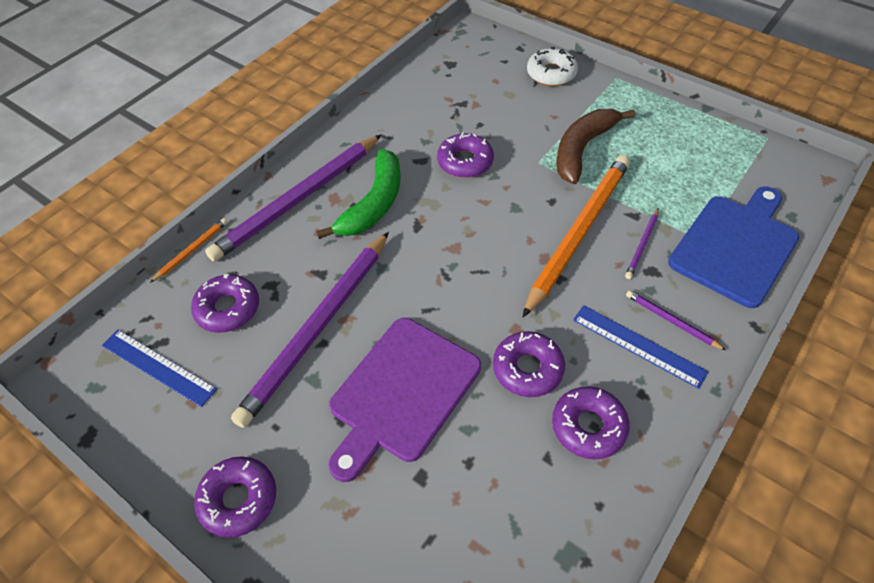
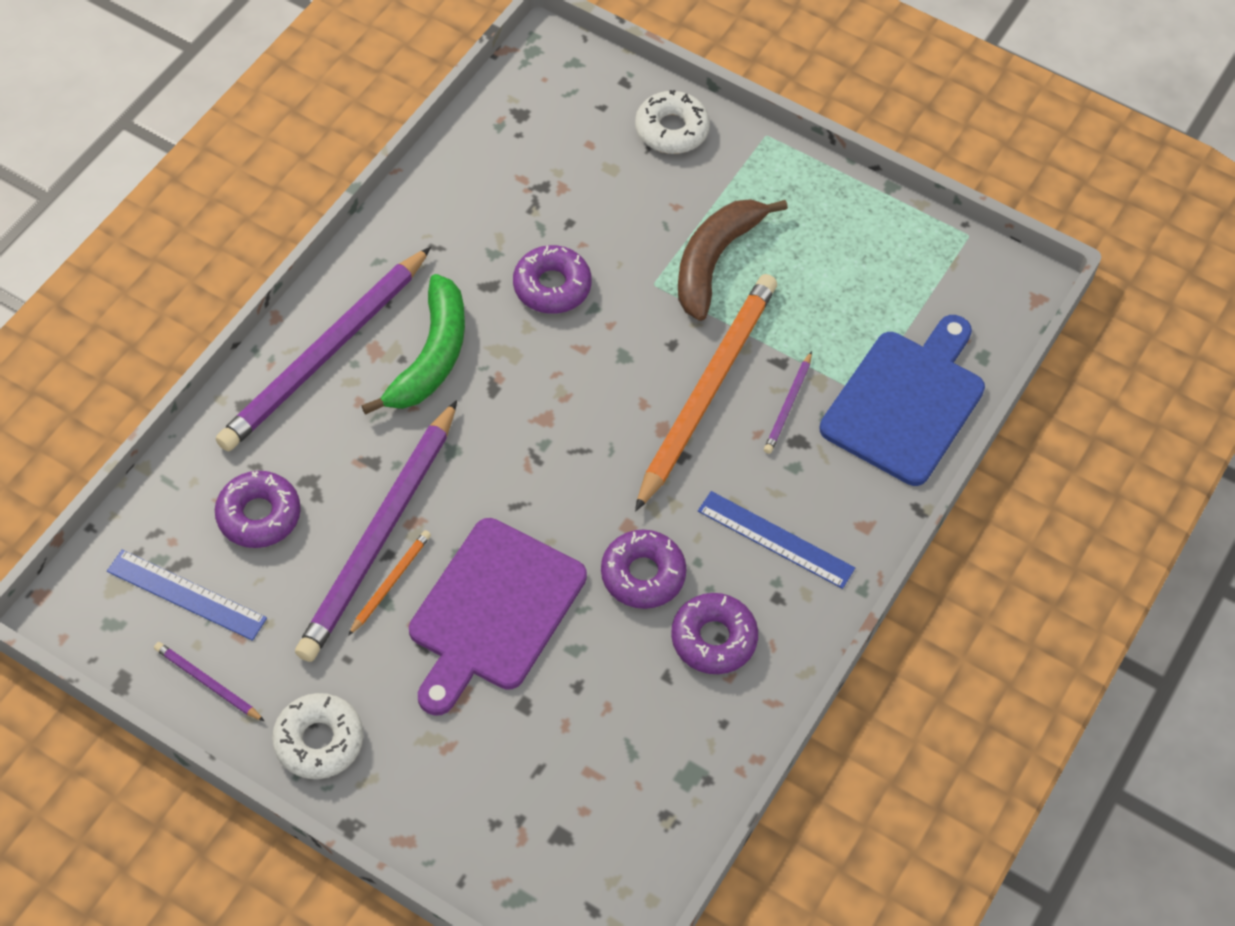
camera: 10 degrees left, 5 degrees up
orange pencil [150,218,228,283] -> orange pencil moved to [348,530,431,636]
purple donut [194,457,276,538] -> white donut [272,693,363,779]
purple pencil [626,290,726,350] -> purple pencil moved to [154,642,265,722]

